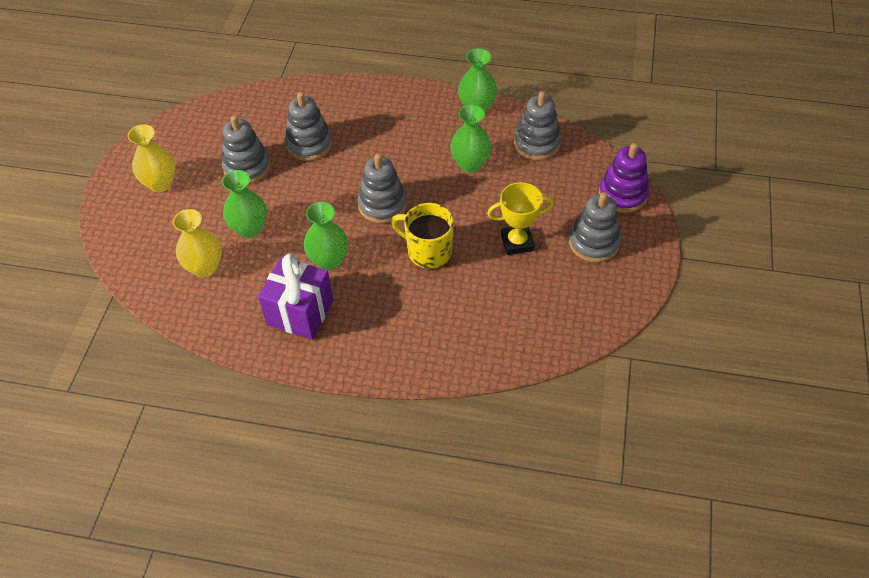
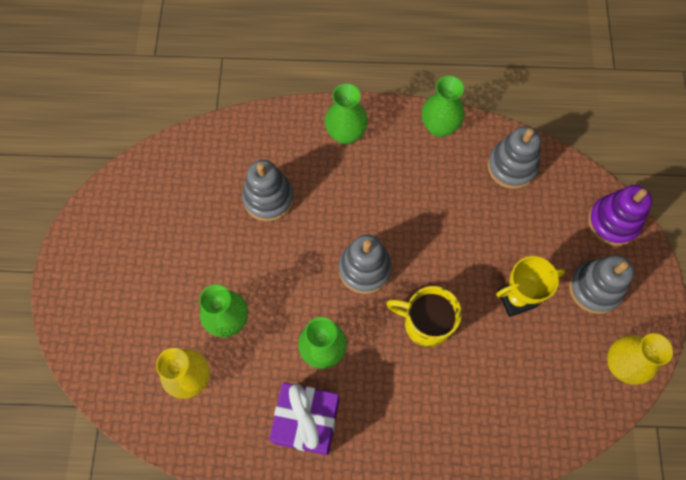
camera: 10 degrees left, 15 degrees up
yellow vase [127,124,176,192] -> yellow vase moved to [607,333,673,385]
grey stacking toy [222,115,271,184] -> none
green vase [450,104,491,173] -> green vase moved to [325,83,368,145]

